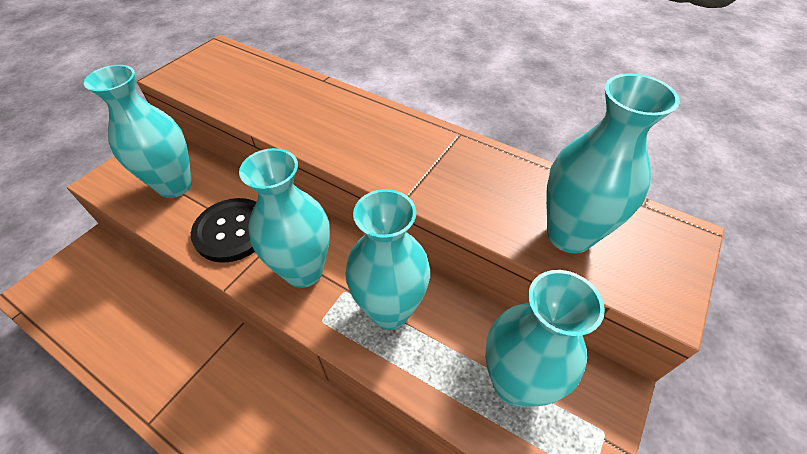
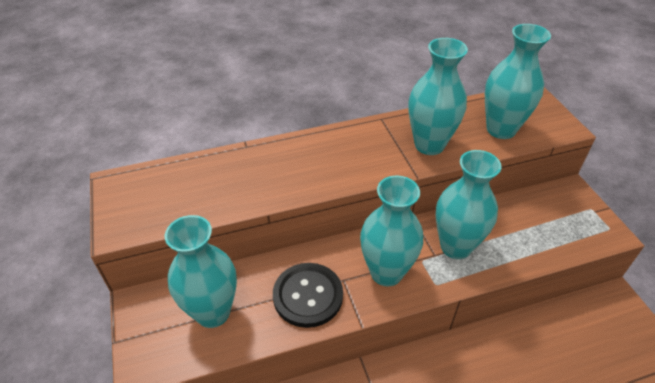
camera: 50 degrees left, 5 degrees down
turquoise vase [485,270,605,407] -> turquoise vase moved to [408,38,468,155]

